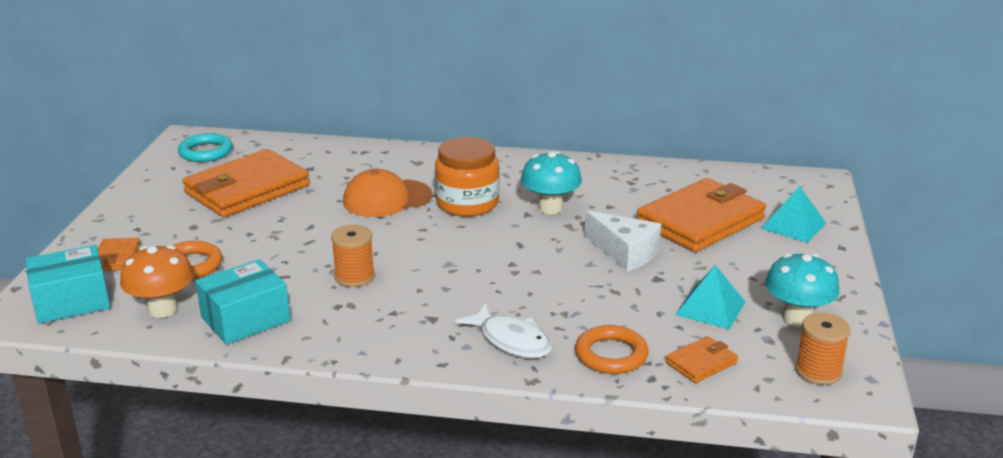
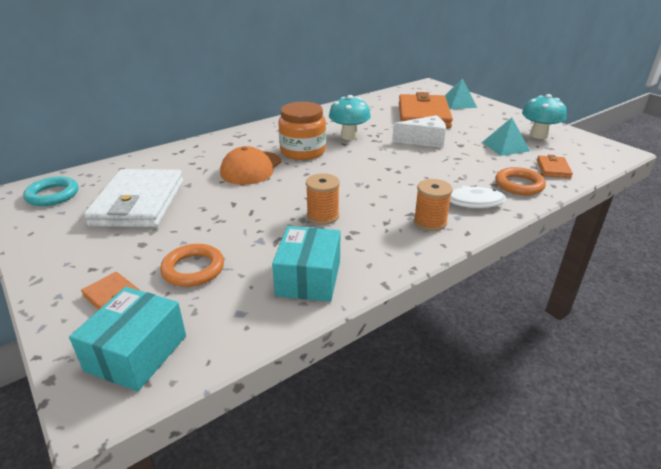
camera: 45 degrees left, 5 degrees up
orange mushroom [120,245,194,318] -> none
orange wallet [183,149,310,217] -> white wallet [84,169,183,227]
orange spool [795,313,851,385] -> orange spool moved to [414,179,453,231]

